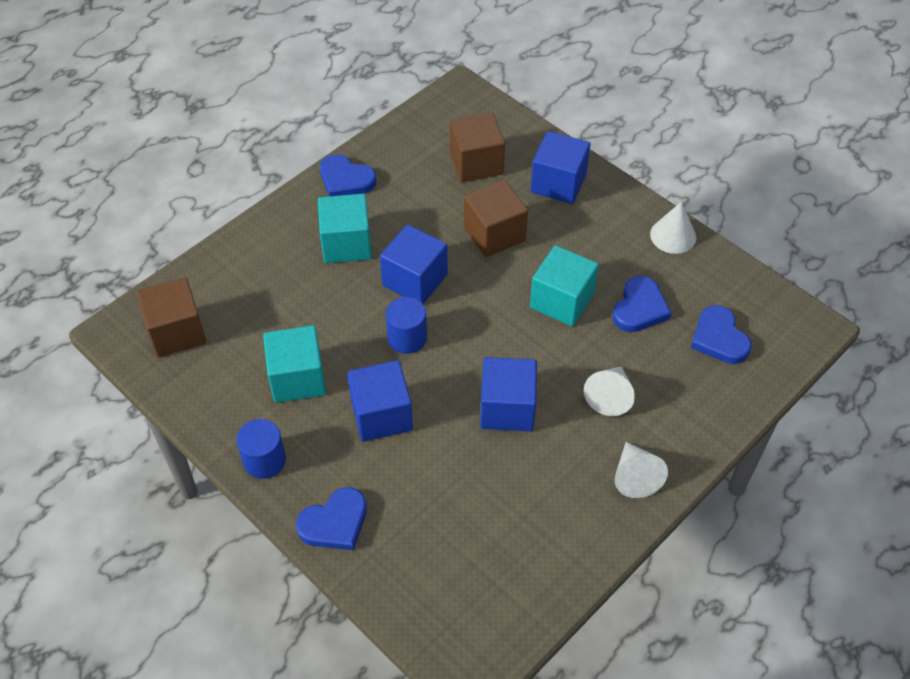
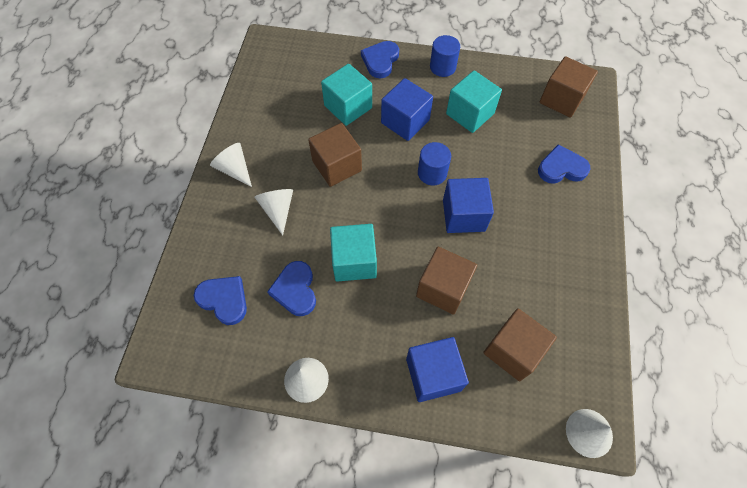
camera: 145 degrees right, 10 degrees up
turquoise cube [318,194,372,263] -> turquoise cube moved to [321,64,372,126]
blue heart [320,154,376,196] -> blue heart moved to [538,144,590,184]
blue cube [480,357,537,431] -> brown cube [308,123,362,187]
none -> white cone [566,409,613,458]

